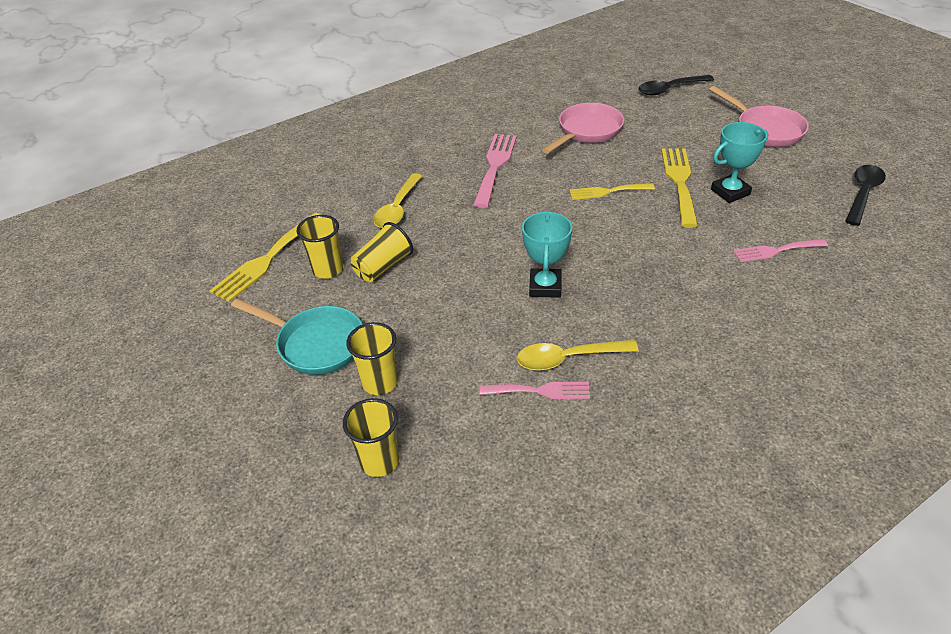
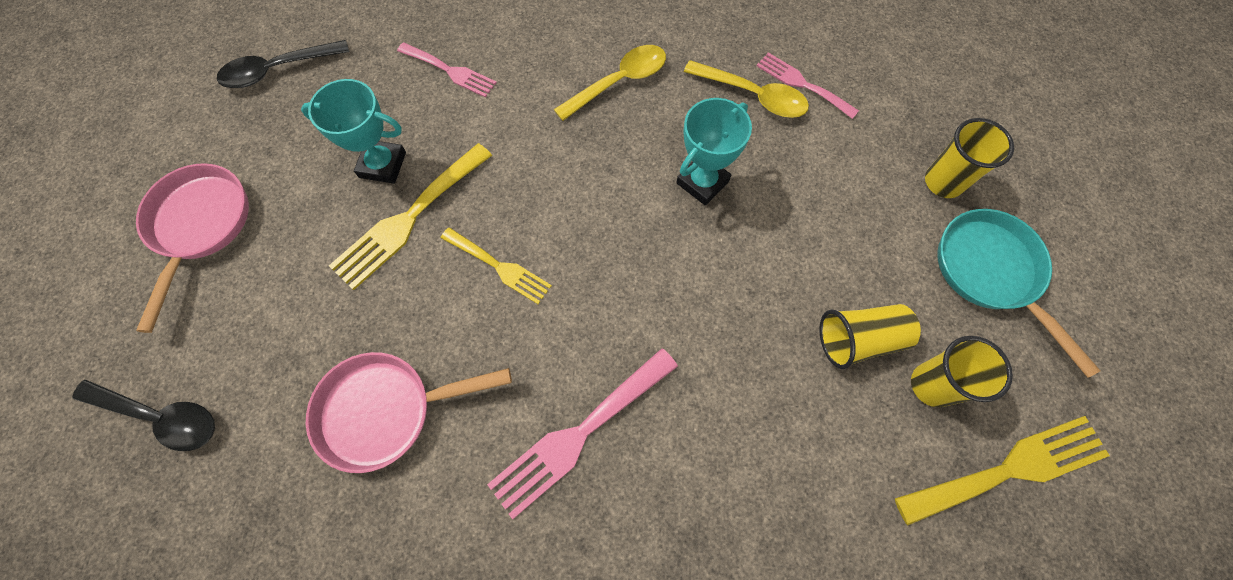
camera: 145 degrees left, 25 degrees up
yellow cup [343,398,399,477] -> none
yellow spoon [373,173,422,228] -> yellow spoon moved to [554,45,666,121]

